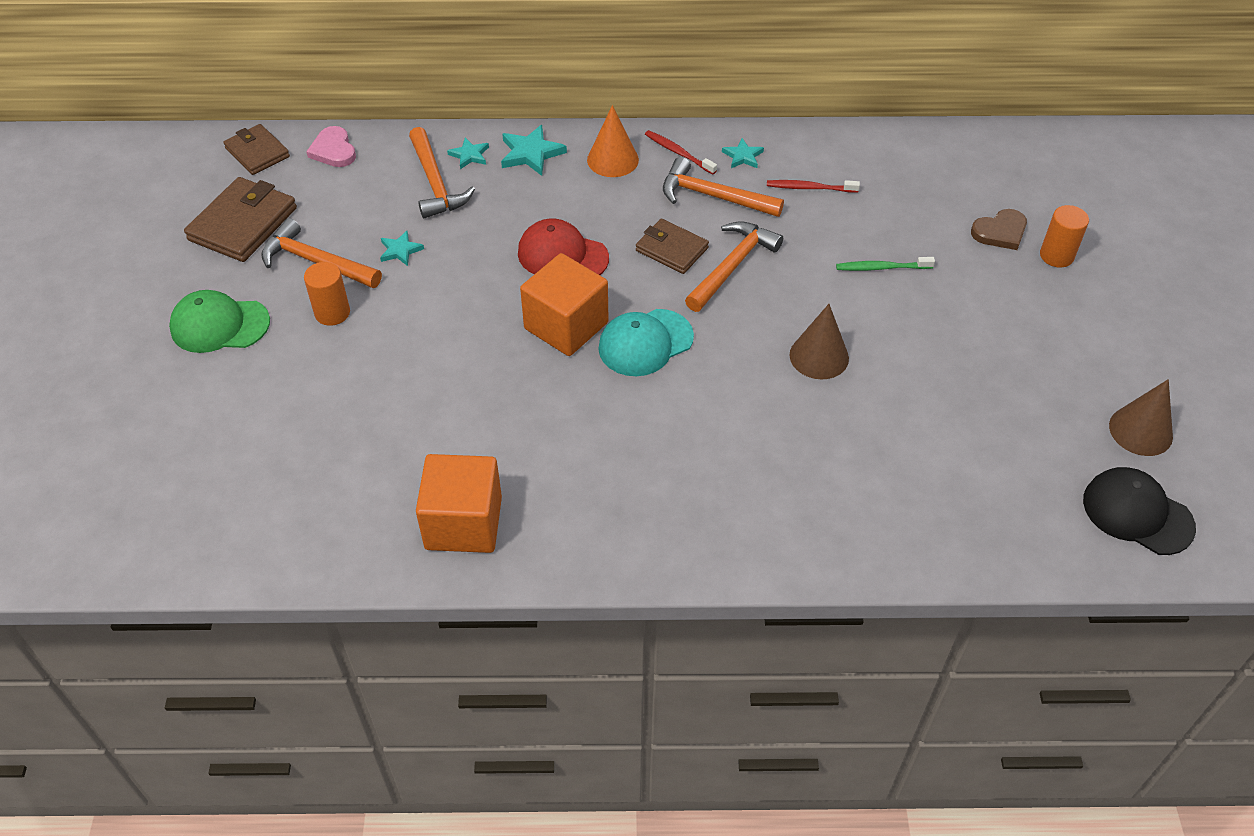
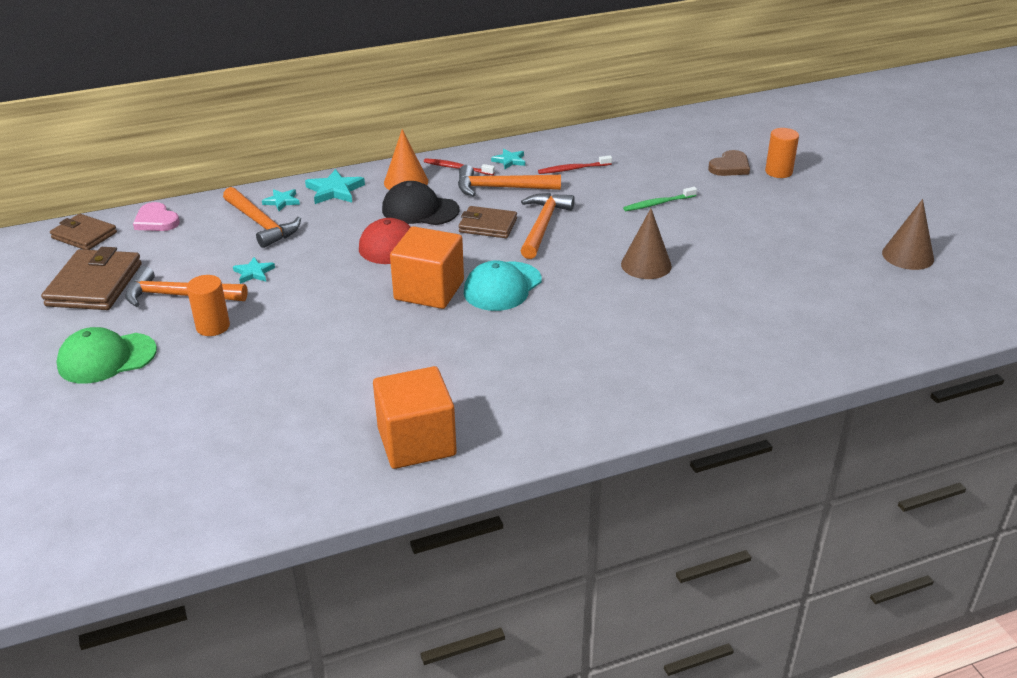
camera: 20 degrees left, 15 degrees down
black cap [1083,467,1196,555] -> black cap moved to [382,181,460,225]

